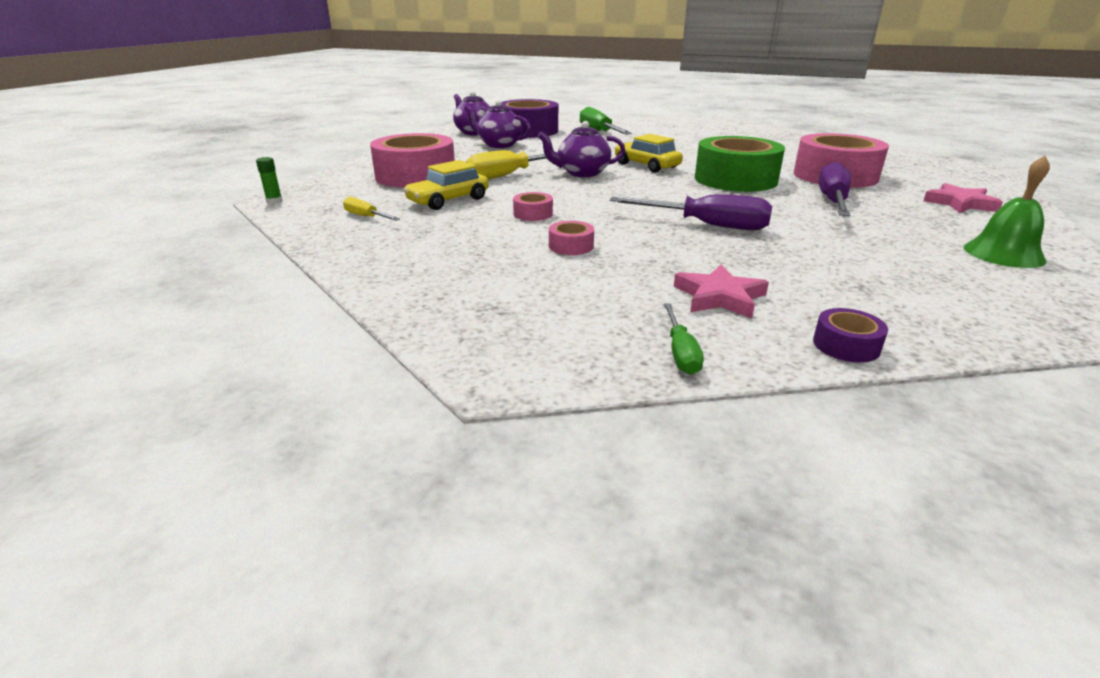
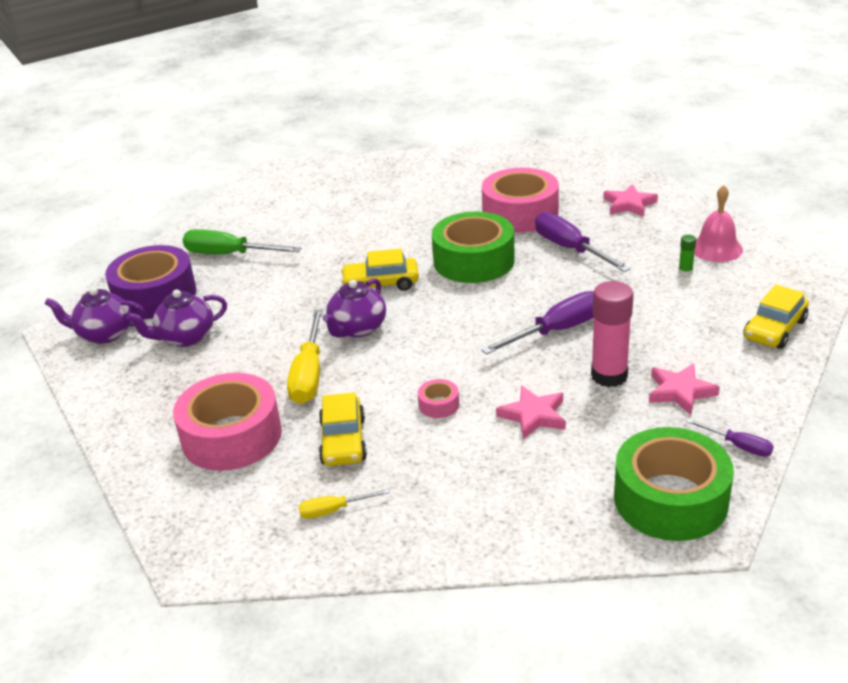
camera: 50 degrees left, 5 degrees up
green glue stick [256,157,283,204] -> green glue stick moved to [678,235,696,276]
pink tape [549,221,594,255] -> pink star [496,385,566,439]
green screwdriver [664,304,704,375] -> purple screwdriver [686,419,774,457]
purple tape [813,308,888,363] -> none
green bell [964,156,1050,268] -> pink bell [694,185,743,262]
none -> pink glue stick [591,281,634,387]
none -> green tape [614,427,734,541]
none -> yellow car [743,285,809,349]

